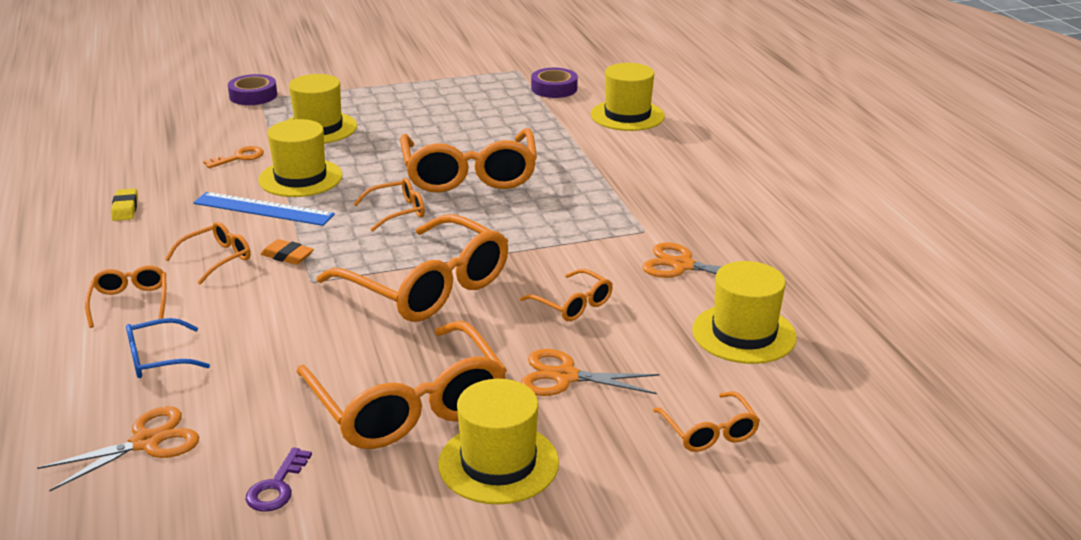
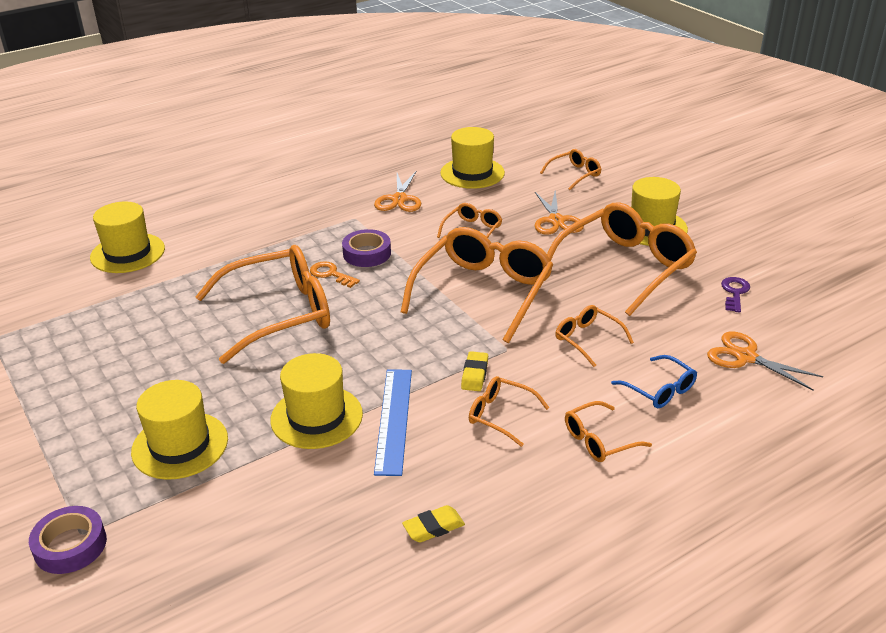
camera: 105 degrees left, 5 degrees up
orange key [203,146,264,168] -> orange key moved to [310,261,360,288]
purple key [245,448,312,512] -> purple key turned 75 degrees counterclockwise [721,277,750,312]
orange eraser [260,239,314,265] -> yellow eraser [461,351,488,391]
orange glasses [354,178,425,232] -> orange glasses moved to [555,305,634,367]
purple tape [531,68,578,98] -> purple tape moved to [342,229,391,267]

